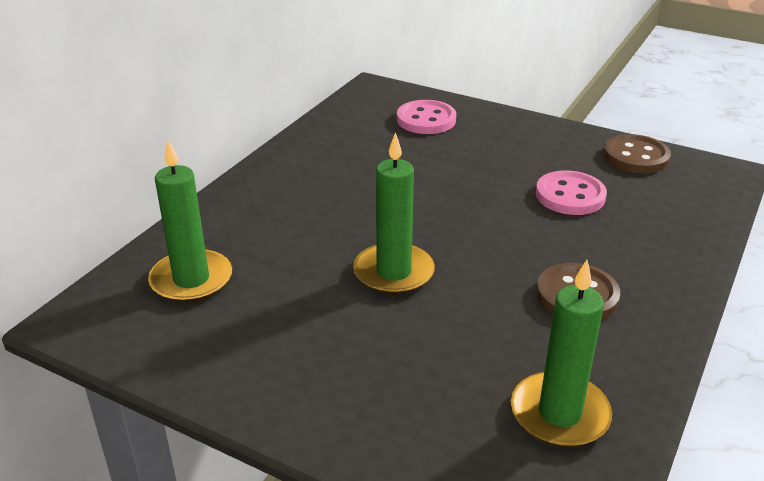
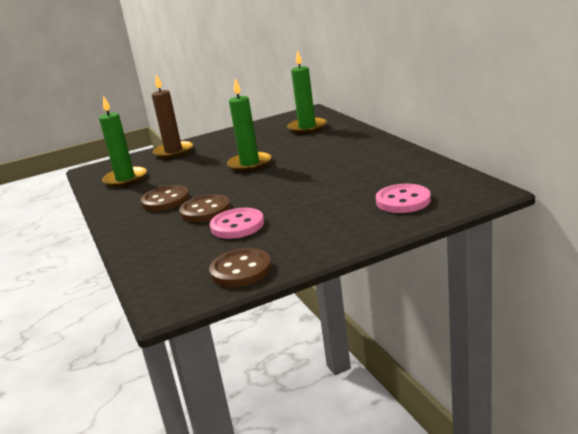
camera: 130 degrees right, 10 degrees down
none -> brown candle [152,74,193,159]
none -> brown button [179,194,230,222]

